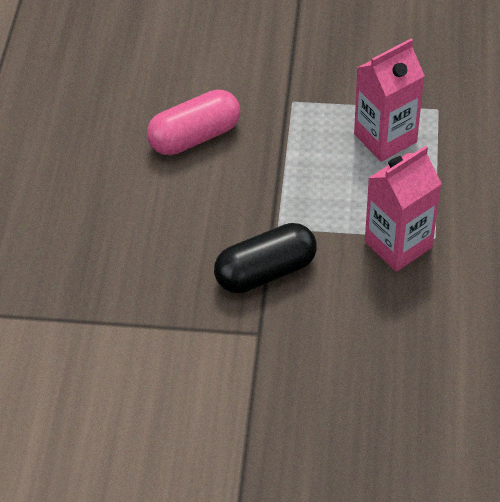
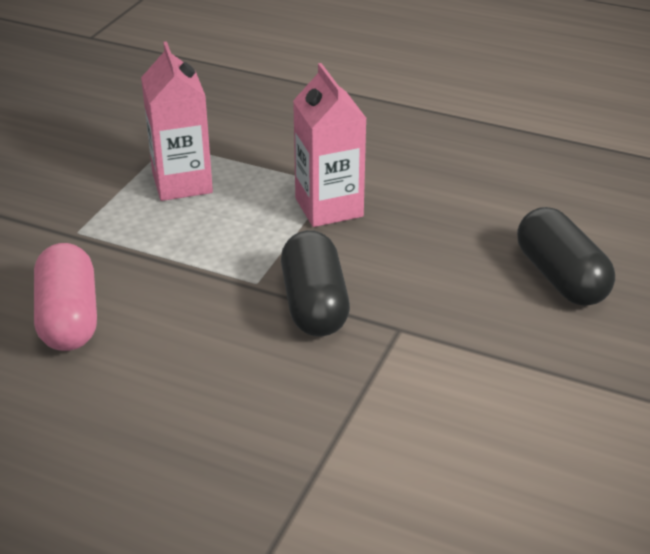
camera: 75 degrees left, 15 degrees down
none -> black capsule [517,207,615,306]

